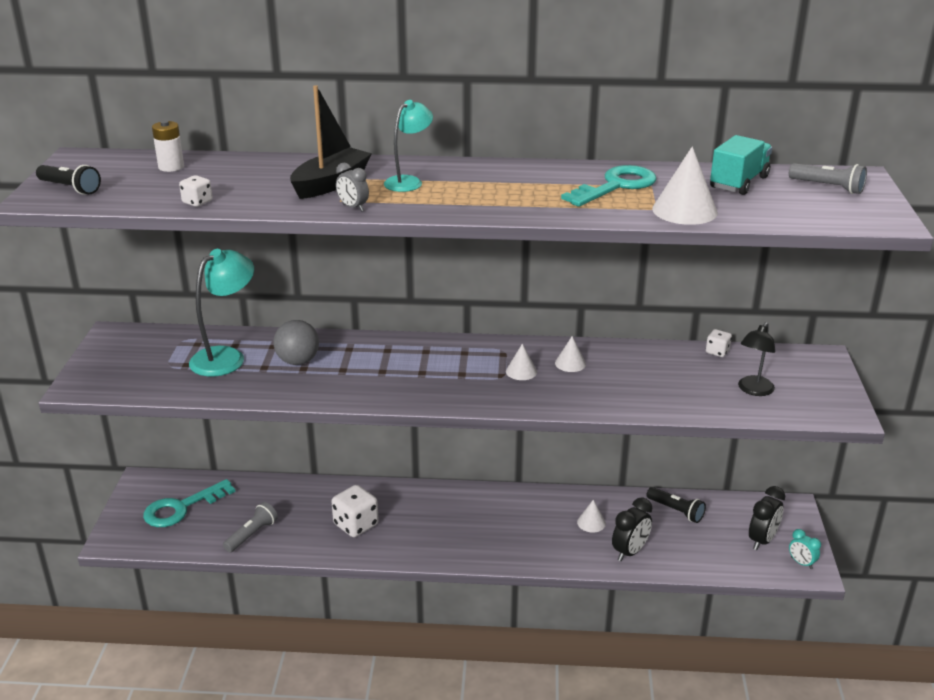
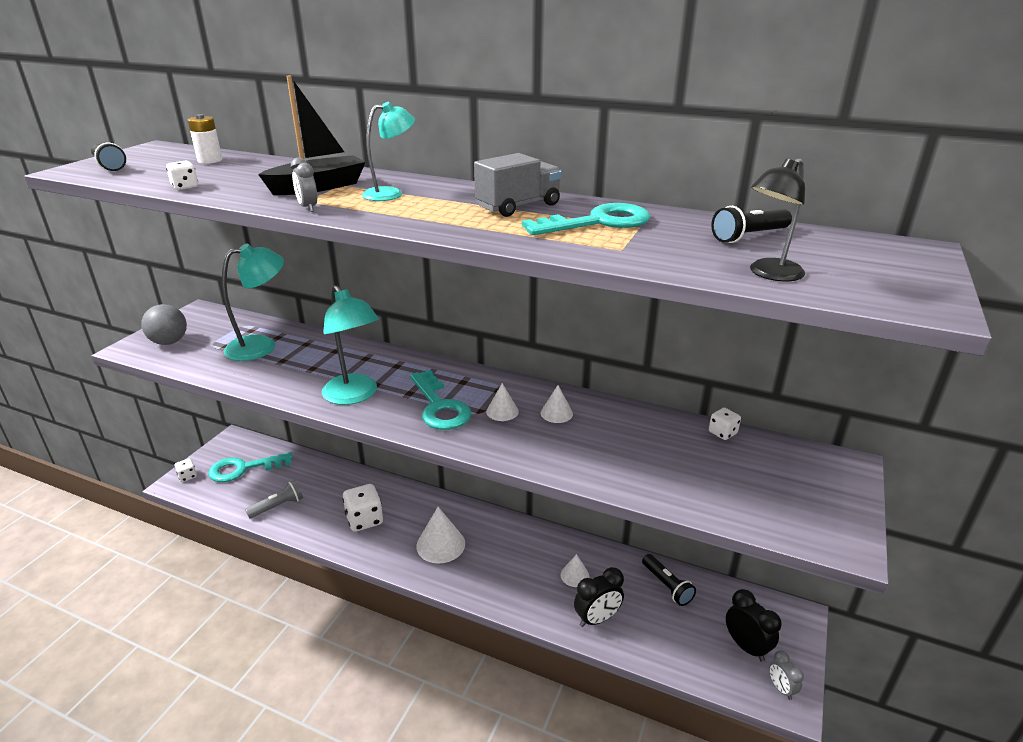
camera: 20 degrees right, 0 degrees up
grey ball [273,320,319,365] -> grey ball moved to [141,304,187,345]
white cone [652,146,718,225] -> white cone moved to [416,507,465,564]
turquoise truck [710,135,772,195] -> black flashlight [711,206,792,243]
black lamp [738,322,775,396] -> black lamp moved to [750,158,805,281]
black clock [749,486,785,550] -> black clock turned 90 degrees counterclockwise [726,589,782,662]
grey flashlight [789,163,867,194] -> none
turquoise clock [789,529,821,569] -> grey clock [769,650,804,700]
none -> white dice [174,459,197,482]
none -> turquoise lamp [322,285,379,405]
none -> turquoise key [410,370,471,430]
none -> grey truck [474,153,562,217]

